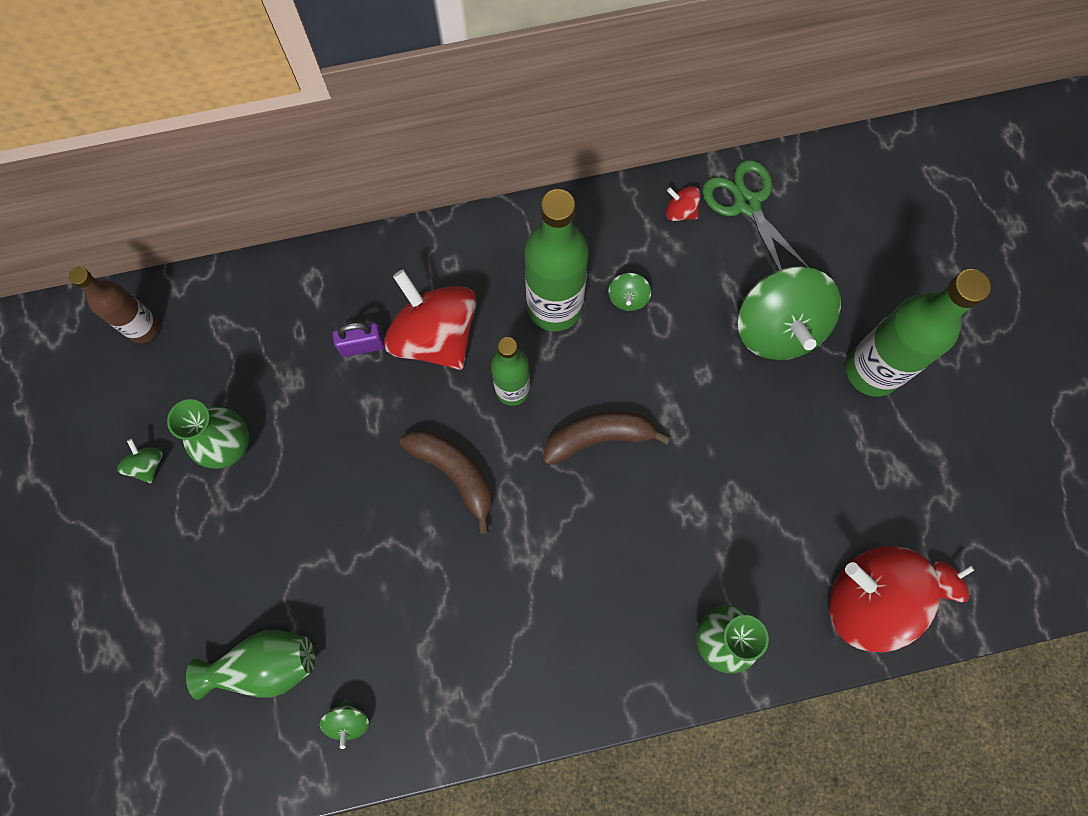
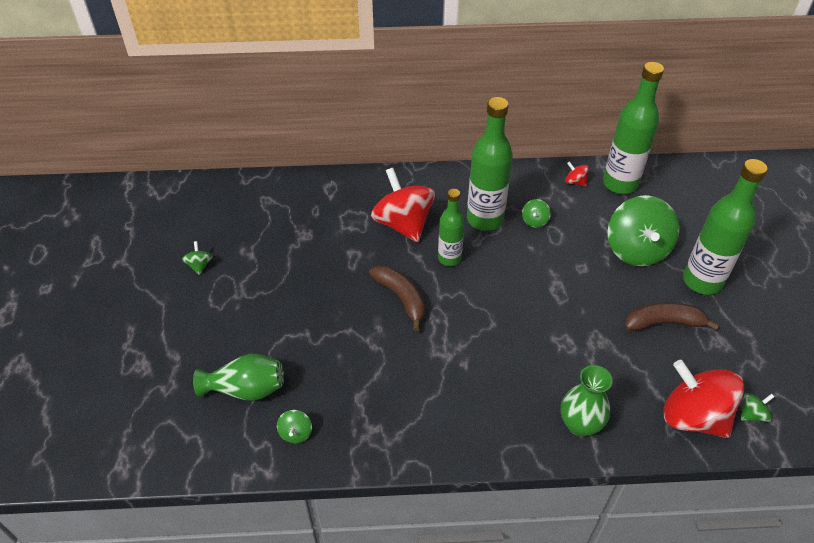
camera: 10 degrees right, 25 degrees down
brown bottle [69,267,160,343] -> none
green vase [167,399,249,469] -> none
purple padlock [332,323,385,357] -> none
brown banana [543,411,671,465] -> brown banana moved to [625,302,719,331]
green scissors [702,160,809,270] -> green bottle [603,62,664,194]
red spinning top [933,561,974,602] -> green spinning top [741,393,774,422]

